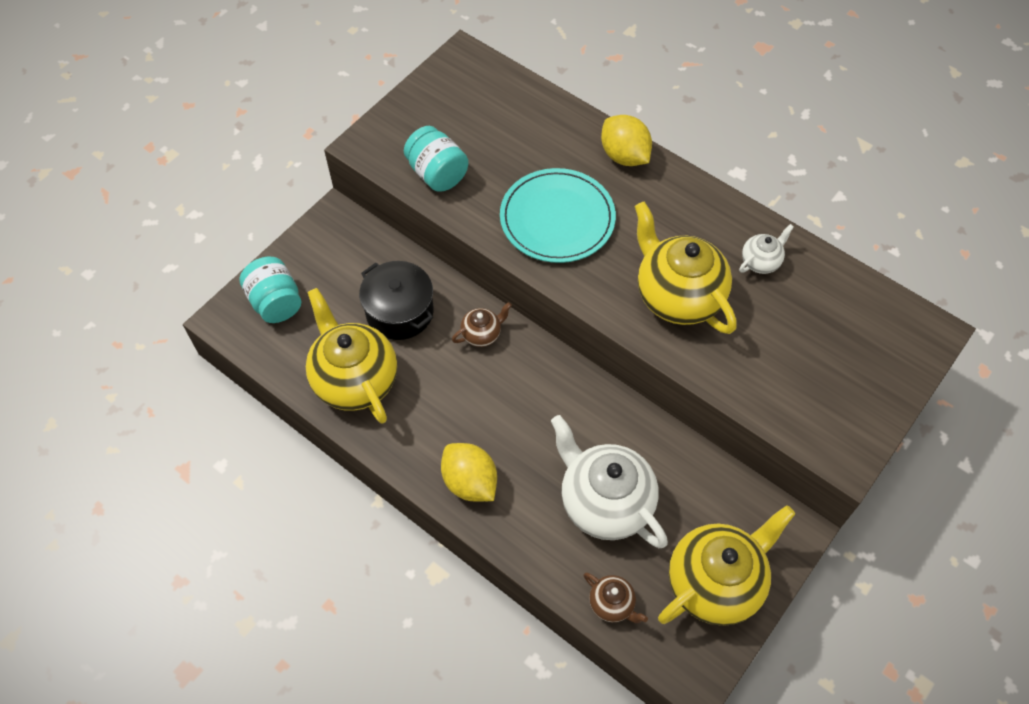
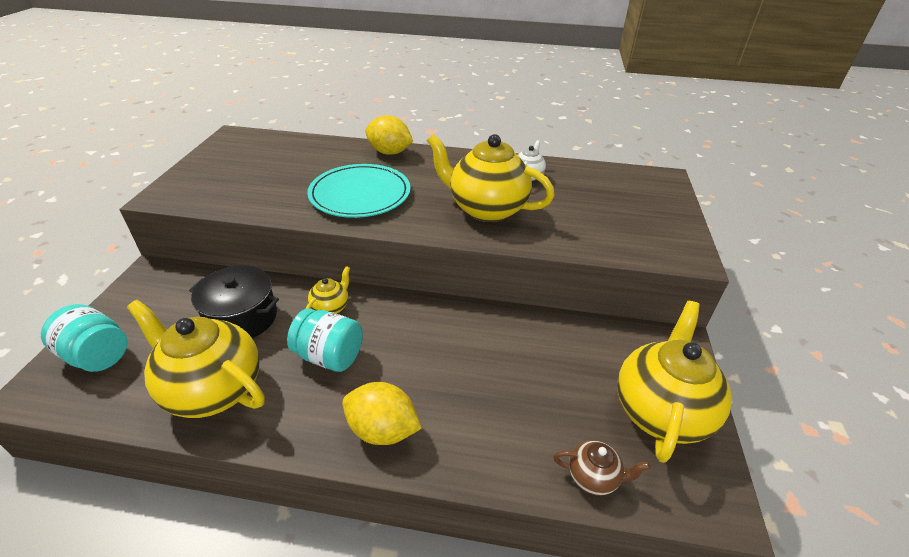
camera: 30 degrees left, 20 degrees down
turquoise jar [404,126,469,192] -> turquoise jar moved to [287,309,363,372]
brown teapot [452,302,512,347] -> yellow teapot [306,266,350,314]
white teapot [551,415,668,548] -> none

